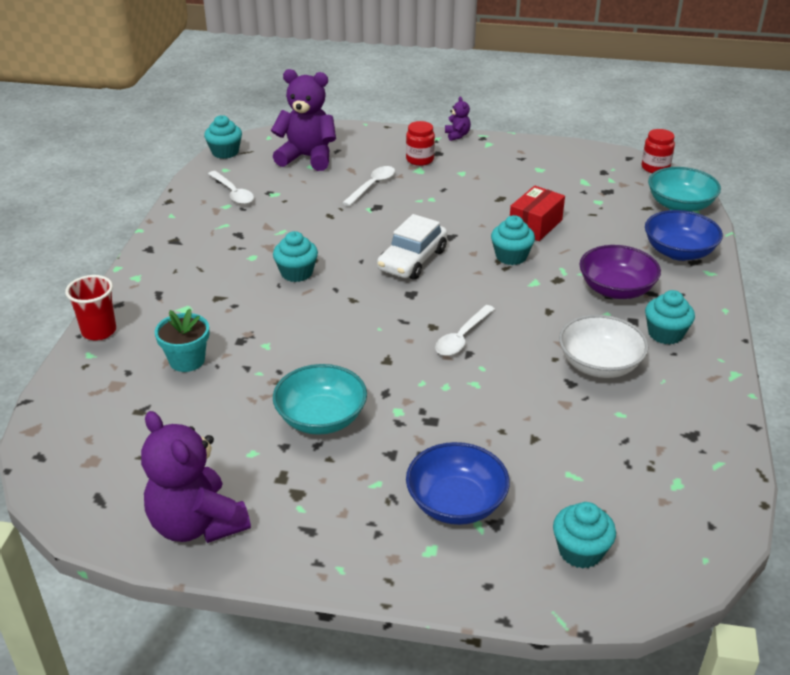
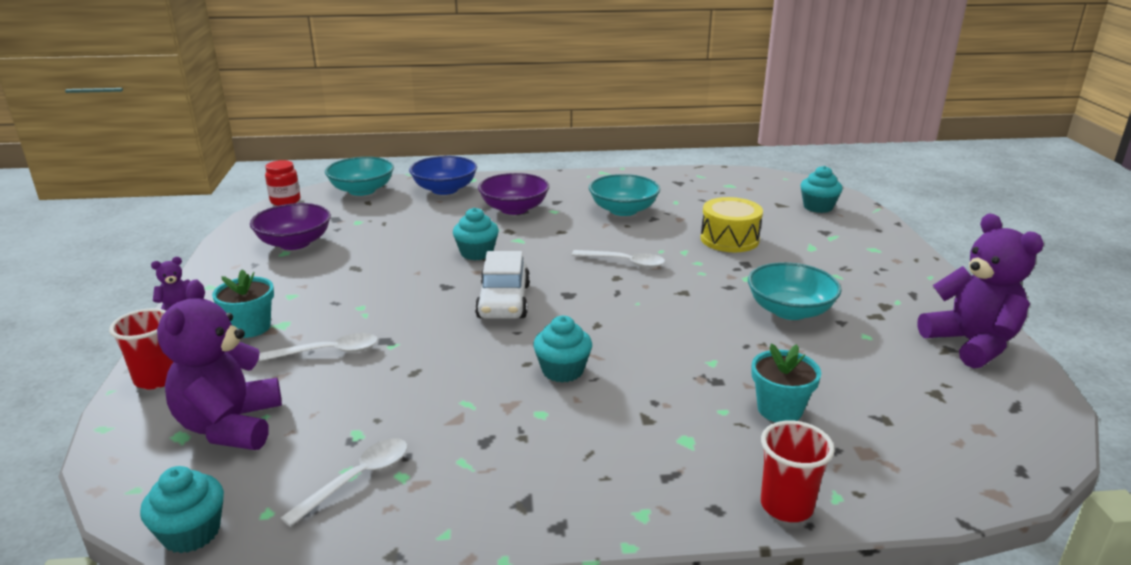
camera: 105 degrees left, 10 degrees down
purple teddy bear [141,411,251,543] -> purple teddy bear turned 60 degrees counterclockwise [917,214,1044,368]
white spoon [342,166,395,206] -> white spoon turned 150 degrees clockwise [259,333,378,361]
white car [377,214,447,280] -> white car turned 75 degrees clockwise [475,251,530,319]
red jar [406,121,435,166] -> turquoise flower pot [212,270,274,338]
blue bowl [406,442,510,525] -> none
red box [510,186,565,241] -> none
white bowl [559,315,649,378] -> turquoise bowl [589,174,660,216]
turquoise cupcake [645,290,695,345] -> none
none -> red cup [109,308,173,389]
none -> purple bowl [250,203,331,250]
none -> yellow drum [701,197,763,252]

